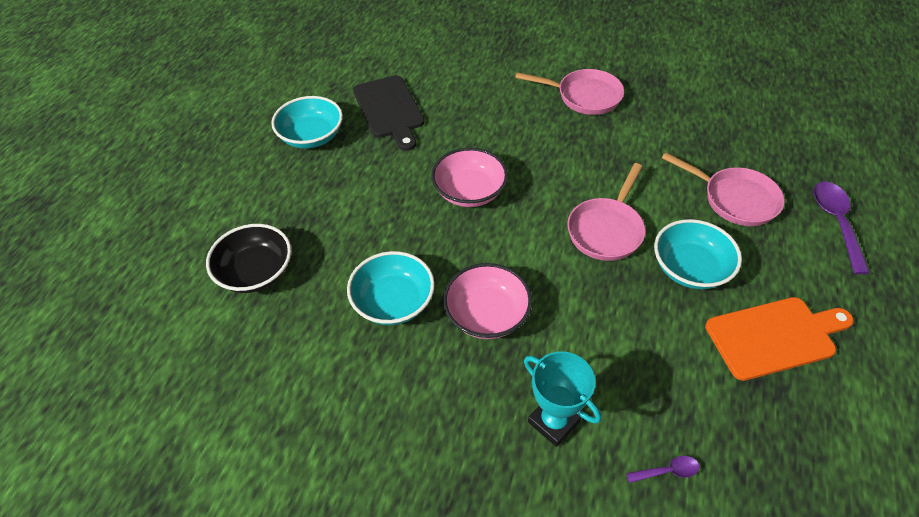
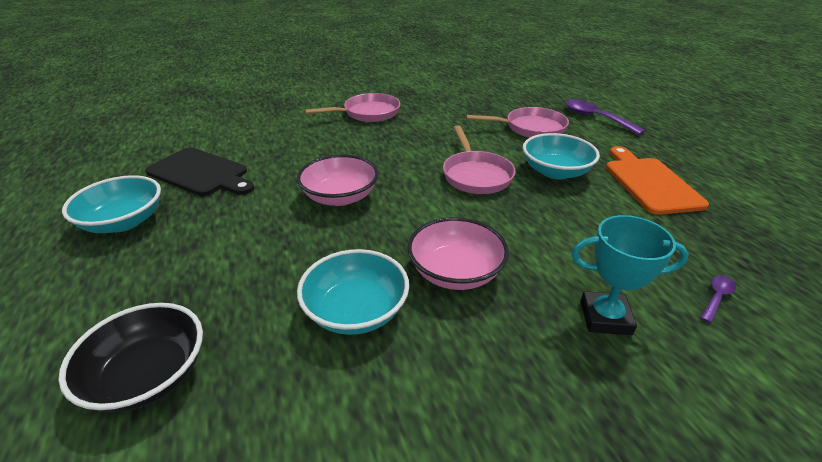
camera: 40 degrees left, 15 degrees down
orange cutting board [705,297,854,381] -> orange cutting board turned 45 degrees counterclockwise [606,146,709,215]

